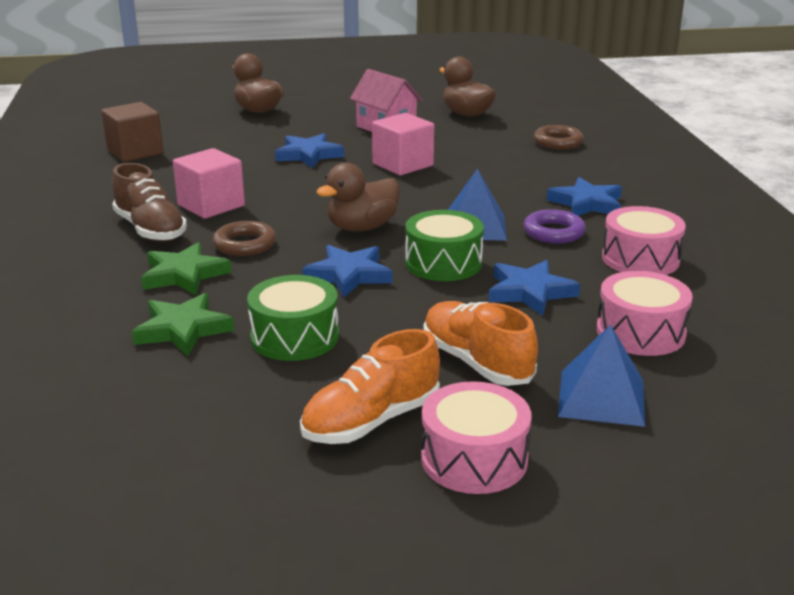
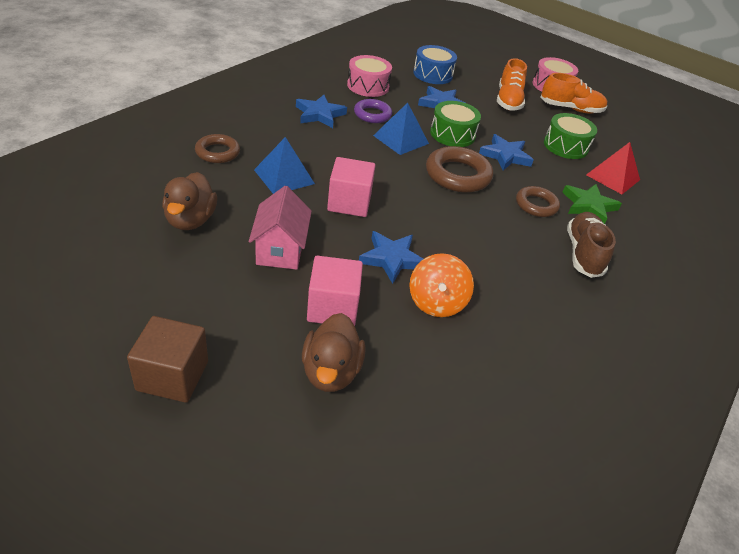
camera: 140 degrees left, 15 degrees up
brown cube [101,102,164,162] -> brown cube moved to [127,316,208,403]
green star [132,293,234,356] -> red pyramid [586,142,640,194]
pink cube [173,148,245,219] -> pink cube moved to [307,256,363,326]
brown duck [316,163,399,232] -> brown ring [426,146,493,193]
blue pyramid [558,324,645,427] -> blue pyramid moved to [254,137,315,194]
pink drum [597,271,693,356] -> blue drum [413,45,457,84]
none -> orange spinning top [409,253,474,317]

